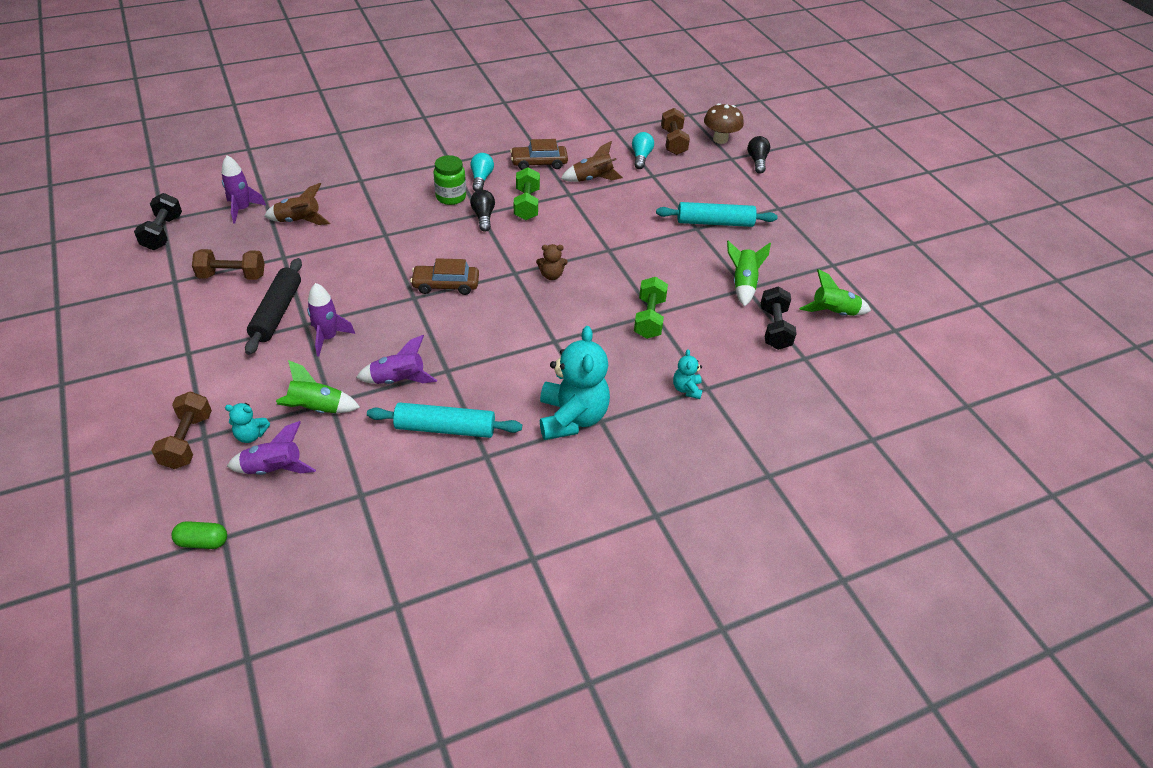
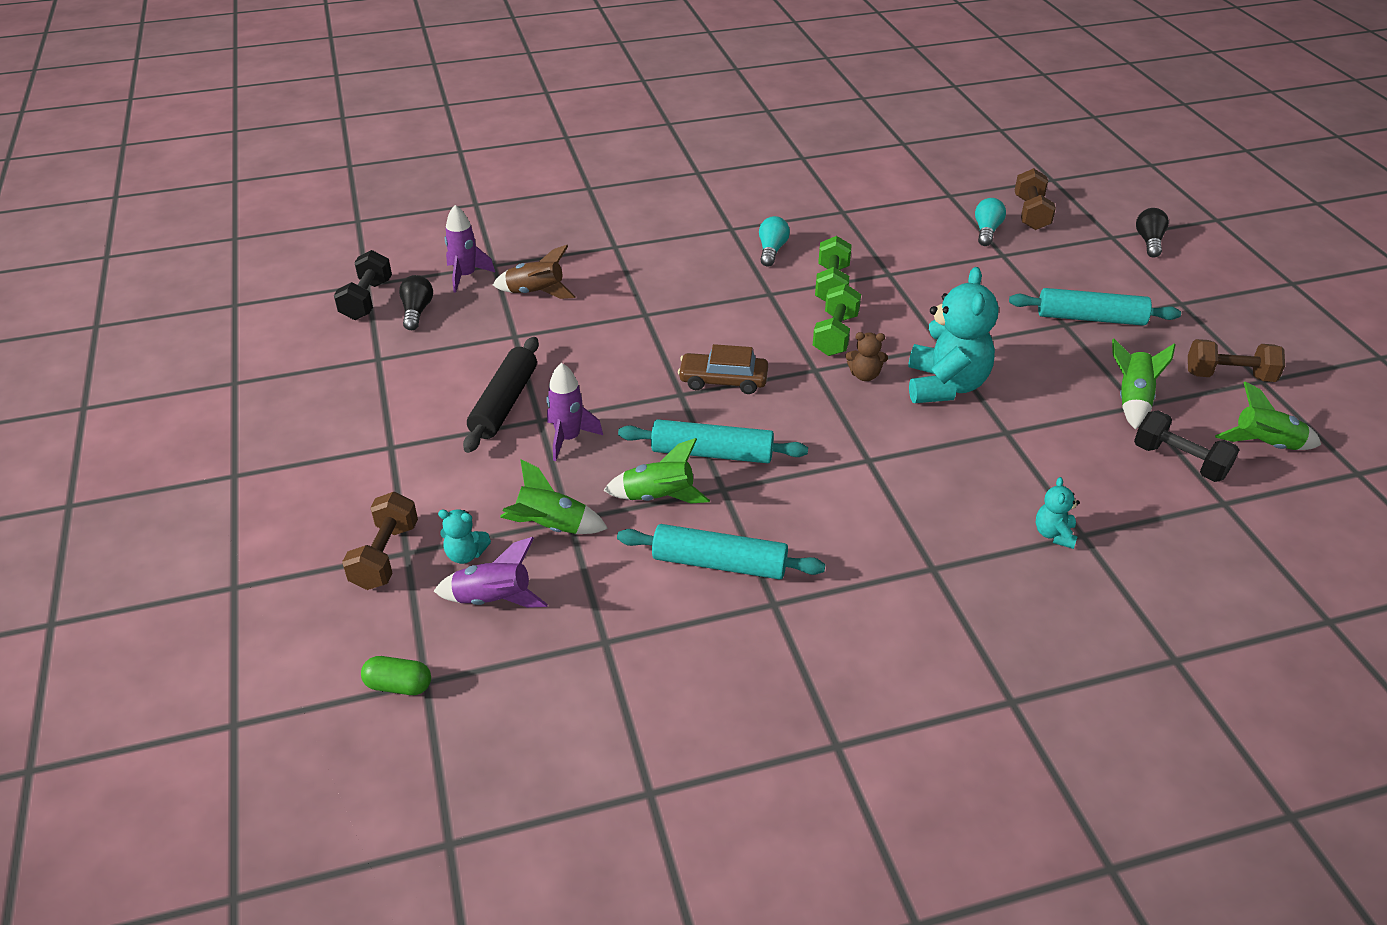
camera: 10 degrees right, 5 degrees down
brown dumbbell [192,249,265,280] -> brown dumbbell moved to [1188,339,1285,382]
purple rocket [356,335,437,384] -> green rocket [603,438,710,504]
green jar [433,155,466,205] -> none
black light bulb [470,190,495,232] -> black light bulb moved to [399,275,433,330]
brown car [510,139,568,170] -> none
turquoise teddy bear [540,326,610,440] -> turquoise teddy bear moved to [908,267,998,403]
brown rocket [561,141,623,182] -> none
green dumbbell [634,277,668,339] -> green dumbbell moved to [813,284,861,356]
brown mushroom [704,103,744,144] -> none
black dumbbell [761,286,797,350] -> black dumbbell turned 60 degrees counterclockwise [1134,411,1239,482]
none -> turquoise rolling pin [618,419,808,463]

